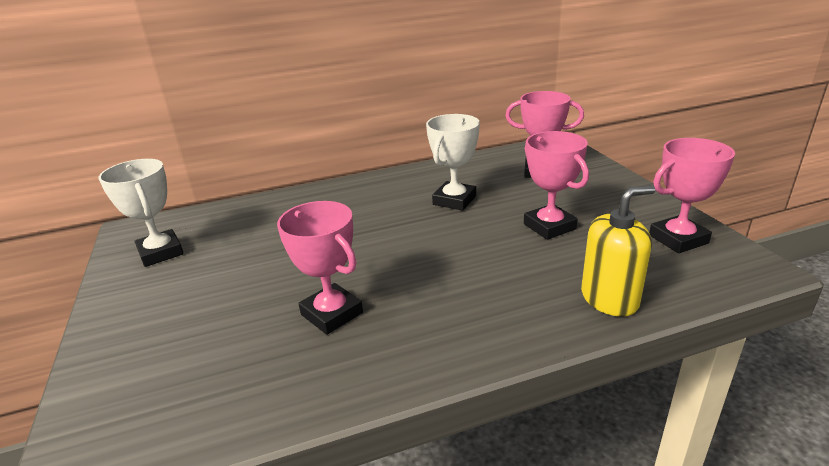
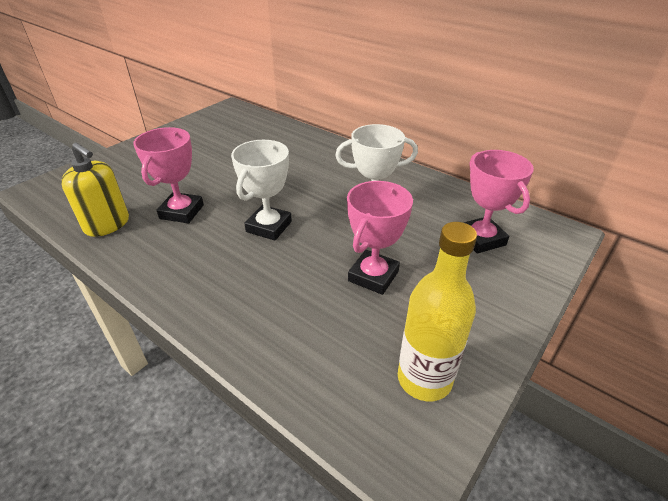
camera: 55 degrees right, 10 degrees up
white trophy [99,159,184,267] -> white trophy moved to [231,140,292,241]
yellow soap dispenser [581,185,655,317] -> yellow soap dispenser moved to [61,143,129,237]
pink trophy [649,138,735,253] -> yellow bottle [398,222,477,401]

